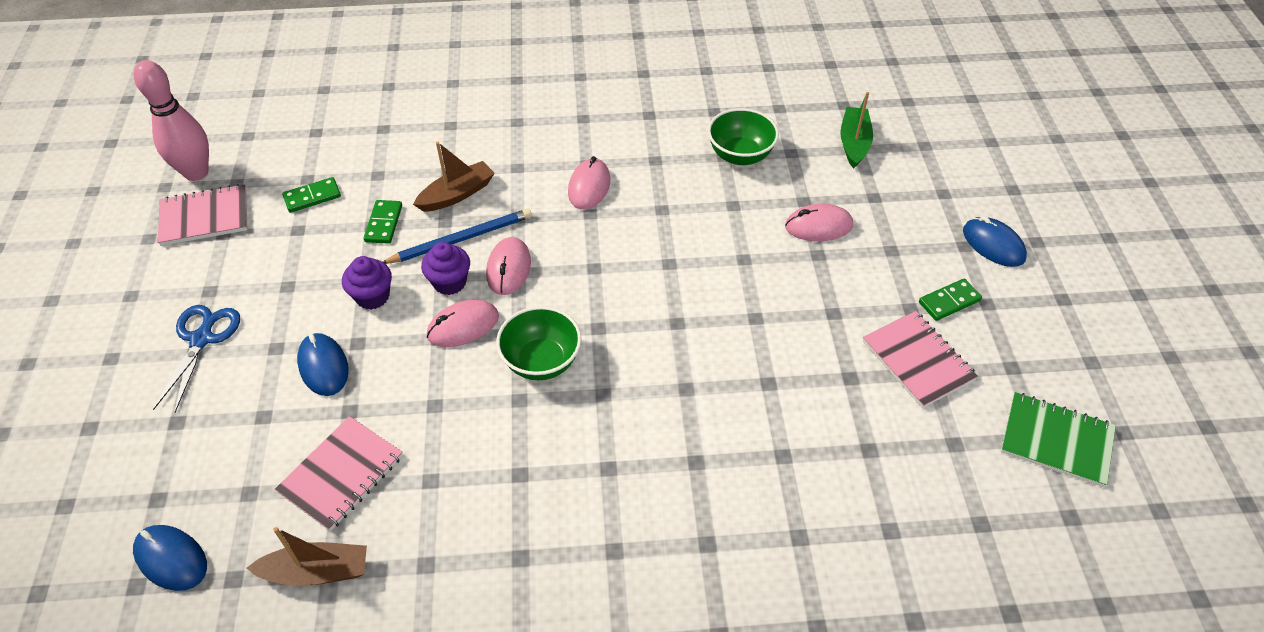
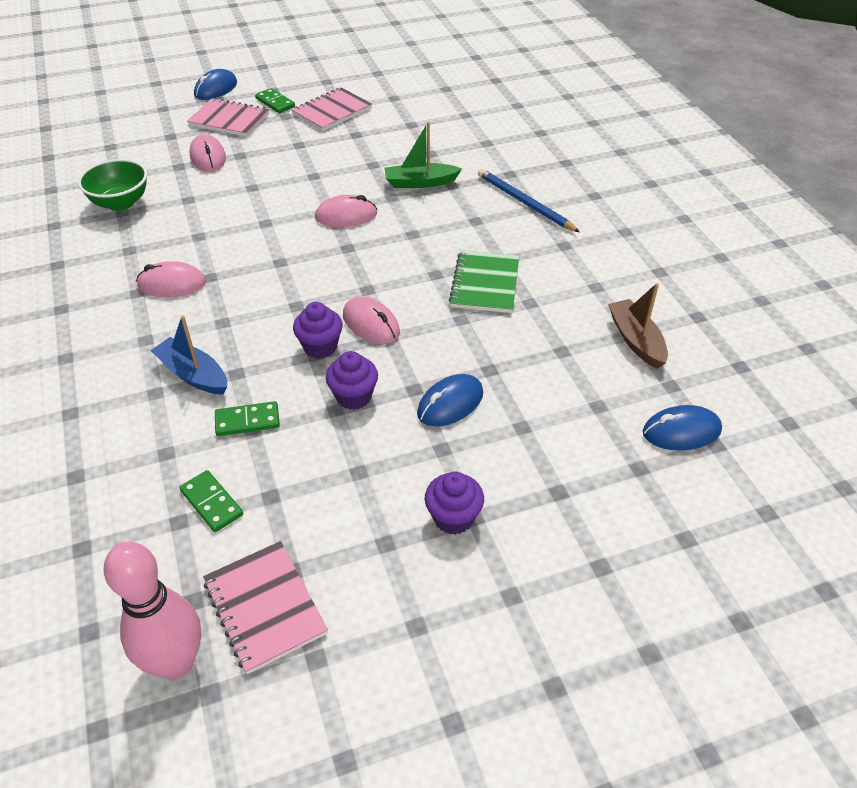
camera: 105 degrees left, 5 degrees down
blue mouse [133,525,207,591] -> blue mouse turned 60 degrees clockwise [643,405,722,450]
blue scissors [153,305,240,412] -> purple cupcake [425,471,484,535]
pink notebook [275,416,403,531] -> pink notebook moved to [187,98,269,137]
blue pencil [383,208,532,264] -> blue pencil moved to [478,169,580,232]
brown boat [413,142,495,212] -> blue boat [150,315,227,395]
pink mouse [486,237,531,295] -> pink mouse moved to [315,195,377,227]
green bowl [496,306,581,380] -> none
green boat [840,92,873,169] -> green boat moved to [385,122,462,188]
green notebook [1001,392,1116,487] -> green notebook moved to [449,250,519,313]

